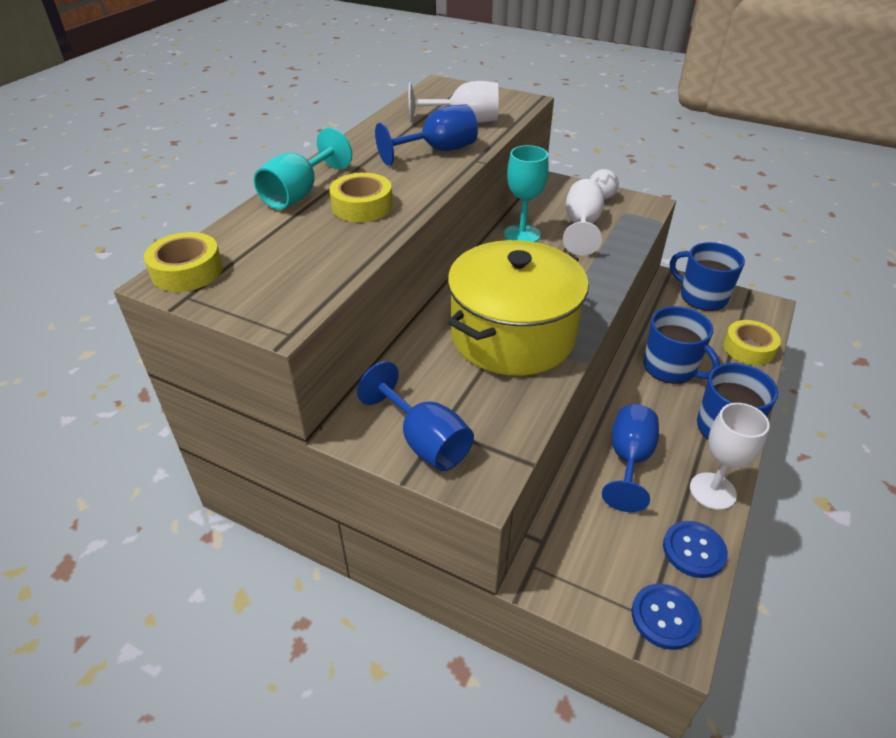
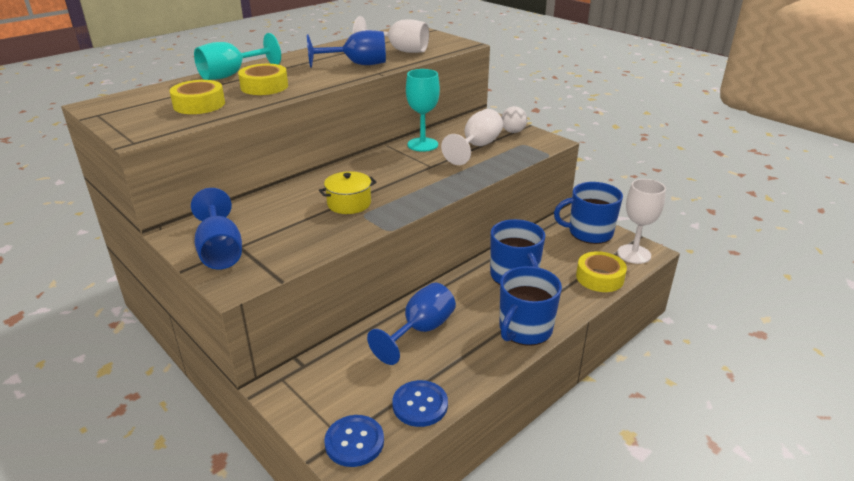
camera: 20 degrees right, 10 degrees down
yellow tape [144,232,223,292] -> yellow tape moved to [169,80,225,114]
yellow pot [447,240,589,376] -> yellow pot [319,171,376,214], size x0.42
blue mug [670,242,745,311] -> blue mug turned 60 degrees counterclockwise [554,182,623,244]
white goblet [690,403,770,510] -> white goblet moved to [617,179,666,264]

